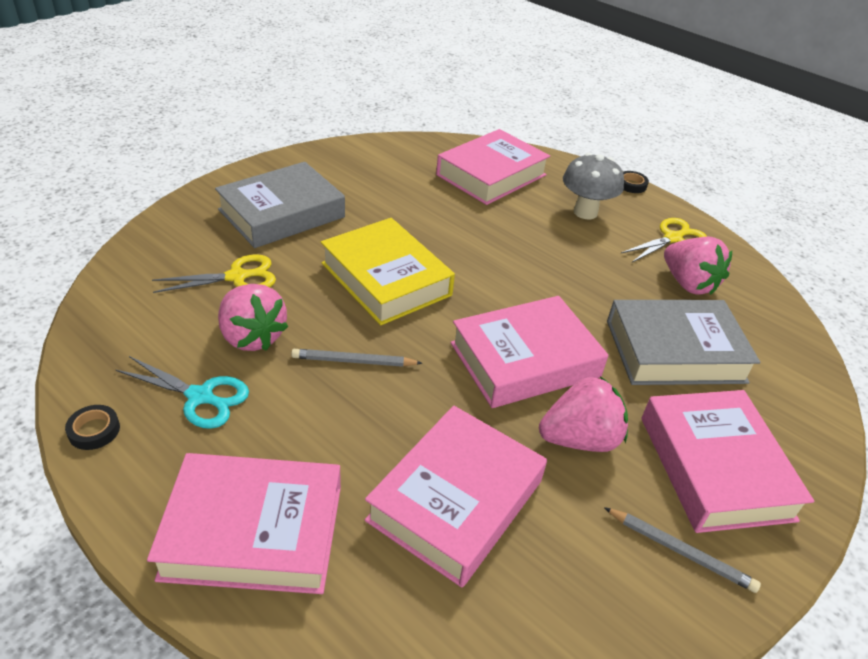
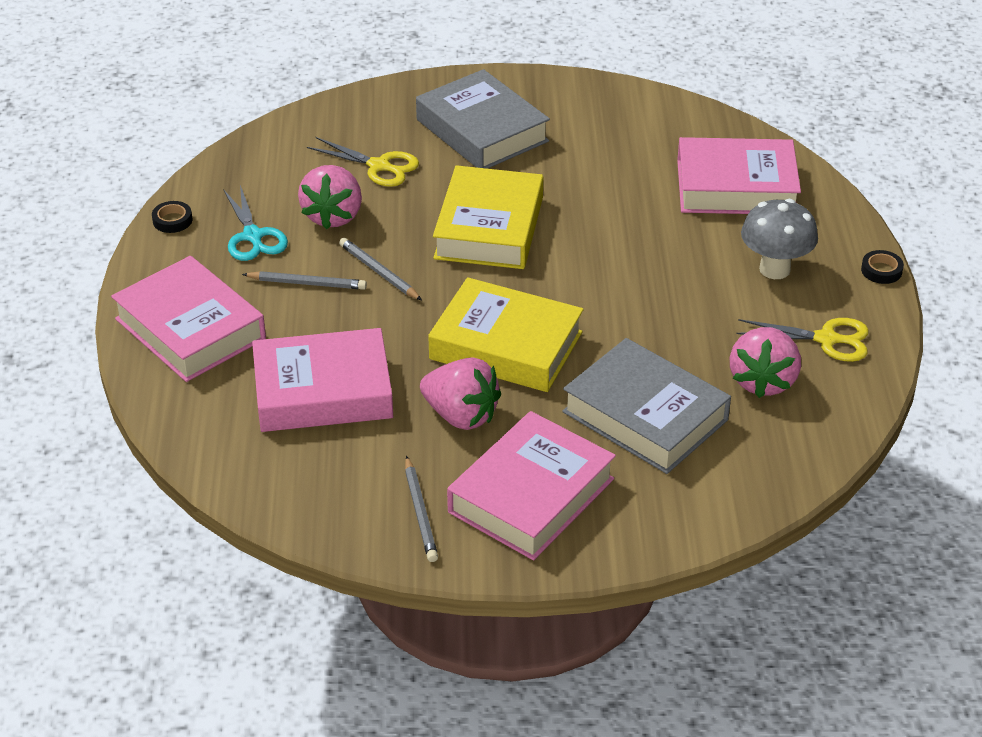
camera: 50 degrees right, 0 degrees up
grey book [215,162,345,248] -> grey book turned 45 degrees clockwise [416,69,550,169]
pink book [450,296,608,408] -> yellow book [428,277,584,392]
none -> grey pencil [242,271,367,290]

